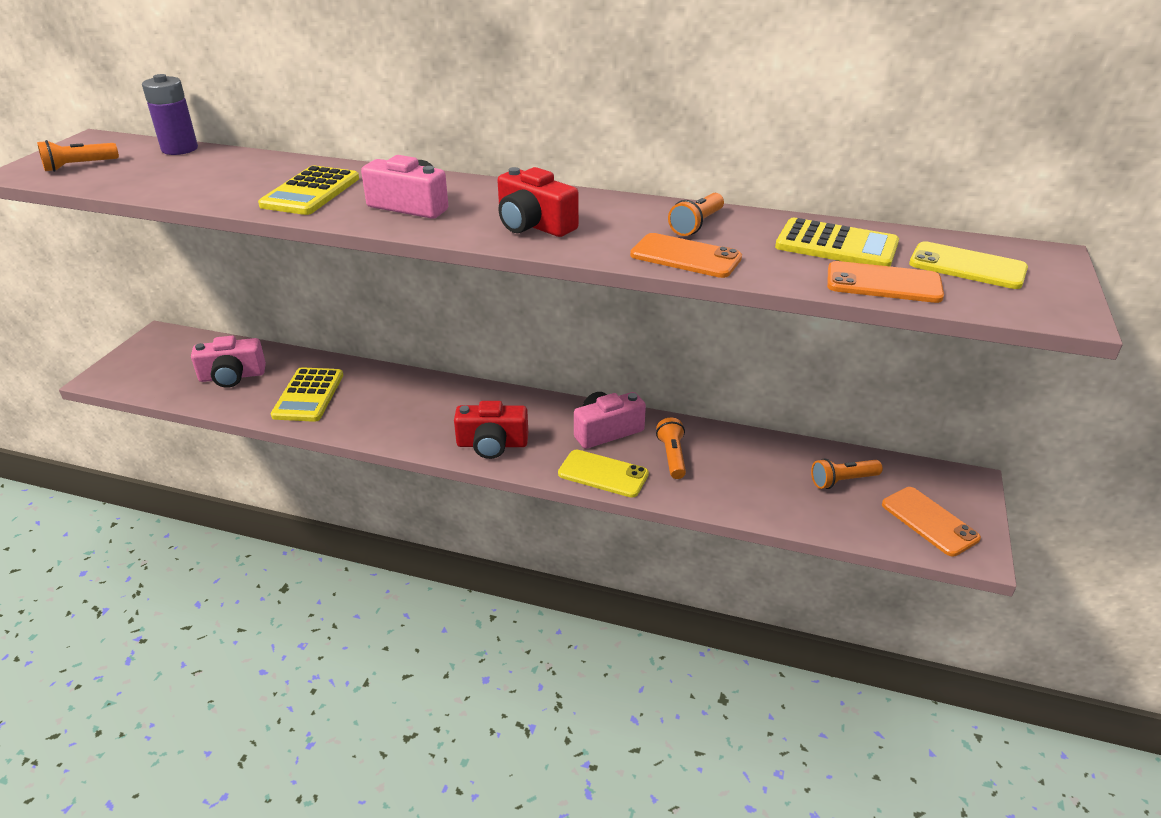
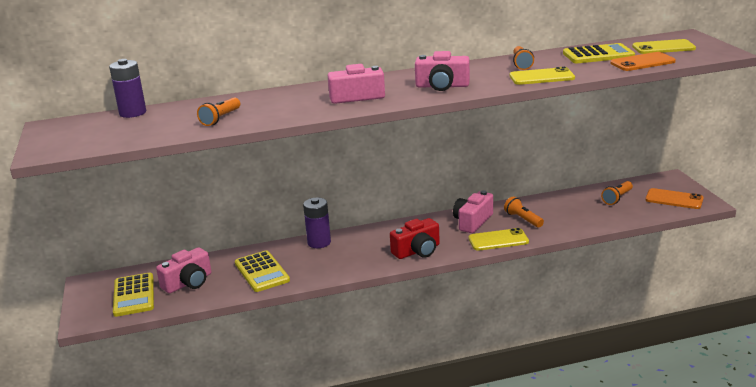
camera: 30 degrees left, 10 degrees down
orange flashlight [37,140,119,172] -> orange flashlight moved to [197,97,240,126]
yellow calculator [258,165,359,215] -> yellow calculator moved to [113,272,154,317]
red camera [497,167,579,237] -> pink camera [415,51,470,91]
orange phone [630,233,742,278] -> yellow phone [510,67,575,85]
none -> purple battery [303,198,331,248]

